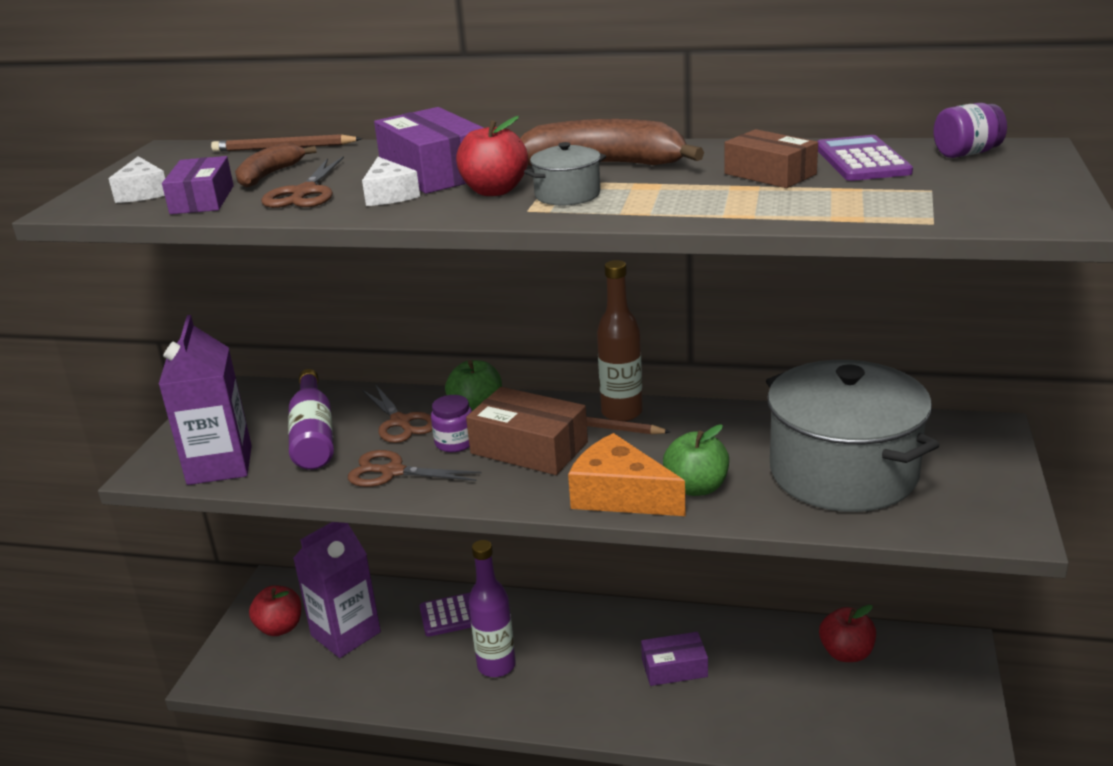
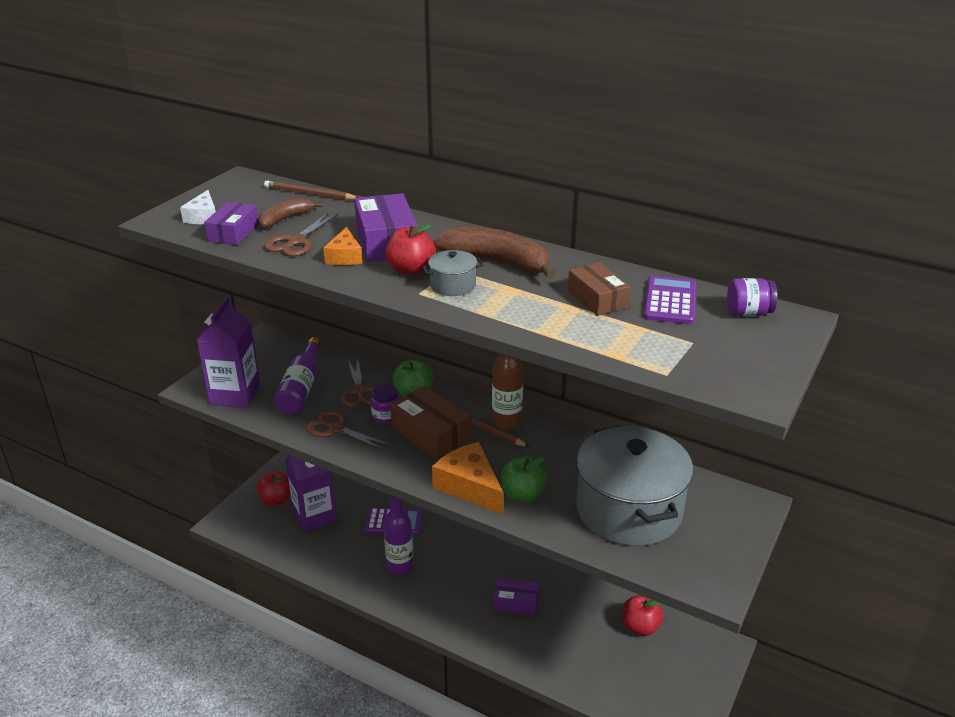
camera: 15 degrees right, 5 degrees up
white cheese [362,157,420,206] -> orange cheese [323,227,362,265]

